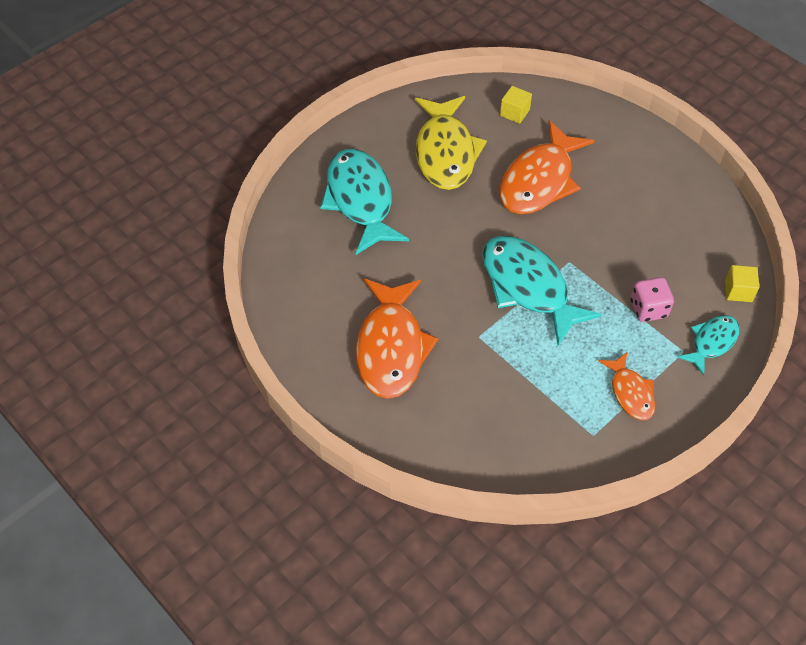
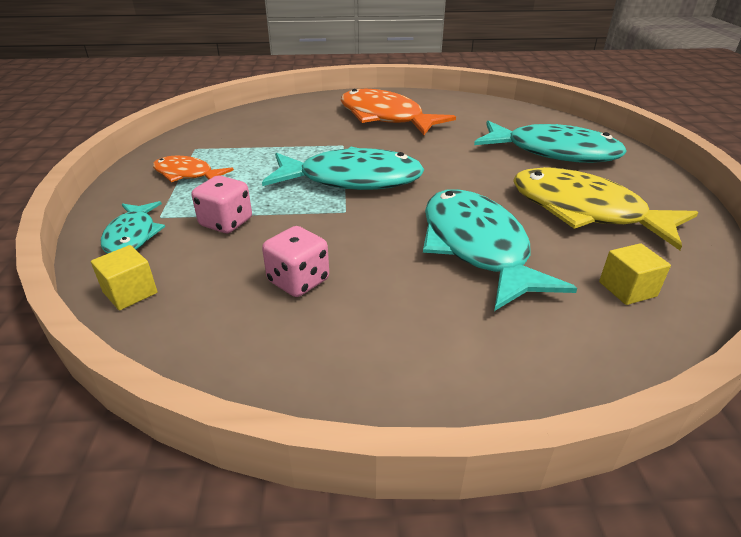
camera: 130 degrees right, 20 degrees down
orange fish [500,120,595,214] -> turquoise fish [423,189,577,311]
none -> pink dice [262,226,329,297]

